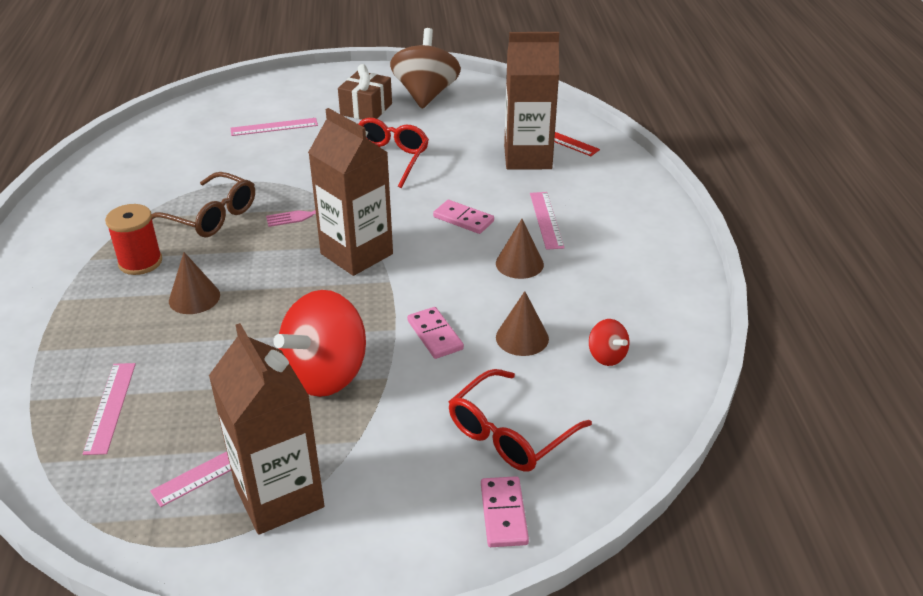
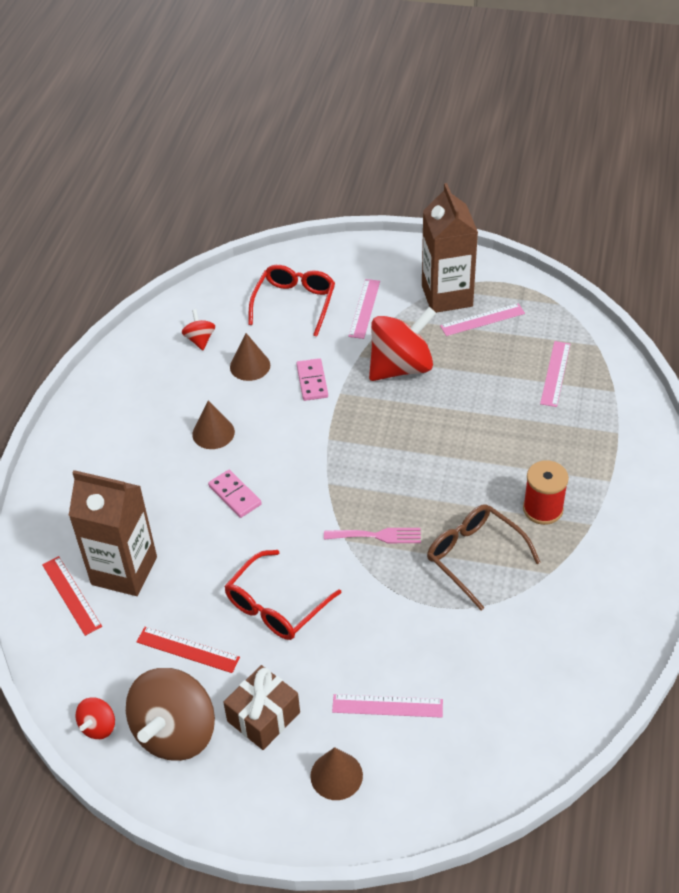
camera: 160 degrees left, 10 degrees up
brown cone [169,252,220,314] -> brown cone moved to [310,747,363,800]
brown carton [308,108,393,276] -> none
red glasses [449,369,592,472] -> red glasses turned 45 degrees counterclockwise [248,265,335,337]
pink domino [481,476,529,547] -> none
pink ruler [530,192,565,250] -> pink ruler moved to [349,279,380,339]
none -> red spinning top [75,698,115,739]
none -> red ruler [136,627,240,673]

